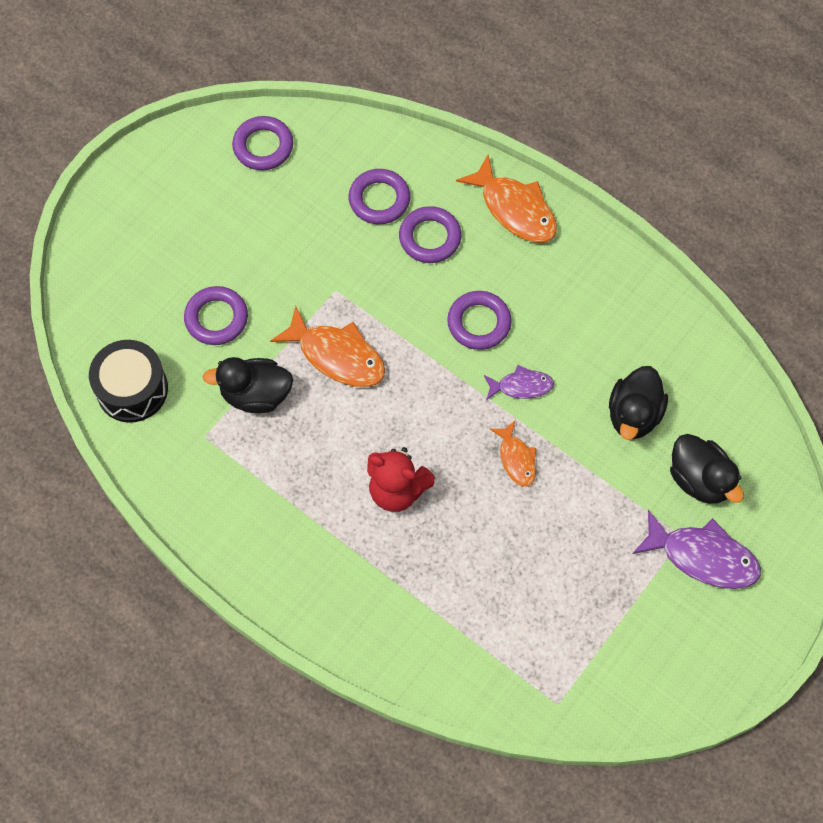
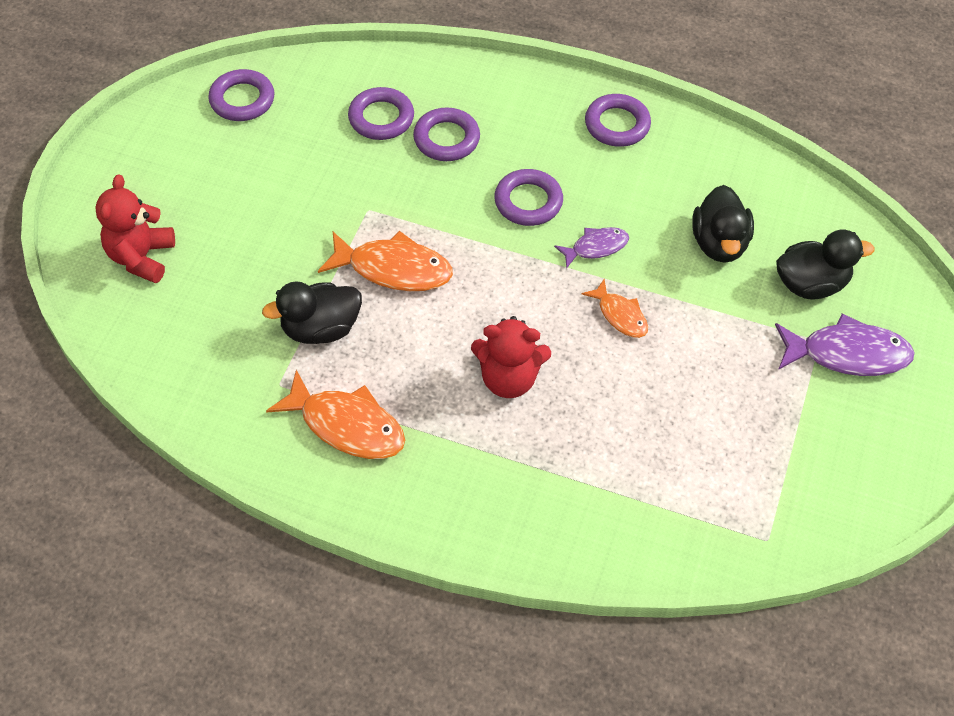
camera: 20 degrees left, 10 degrees down
black drum [89,340,168,423] -> none
purple ring [184,286,248,345] -> purple ring moved to [585,94,651,147]
orange fish [456,155,557,243] -> orange fish moved to [266,370,405,459]
black duck [670,434,744,504] -> black duck turned 45 degrees counterclockwise [776,230,874,300]
none -> red teddy bear [95,174,175,283]

